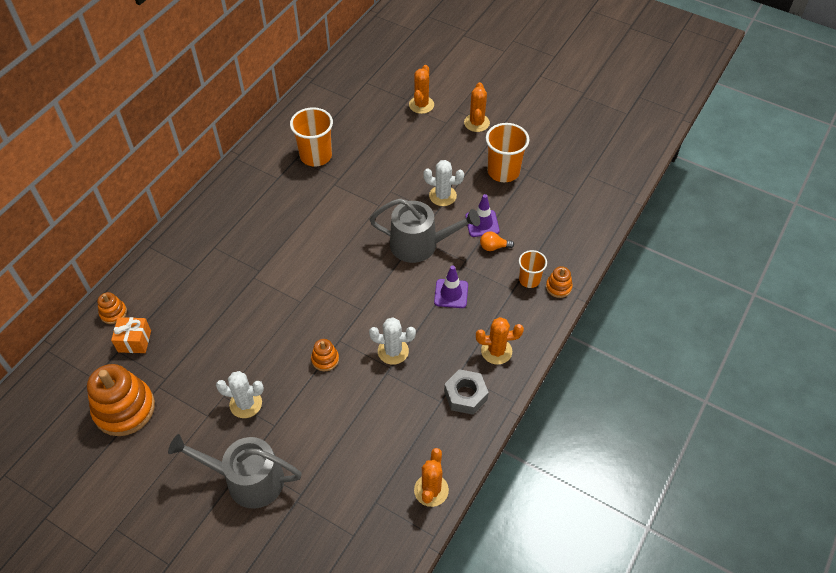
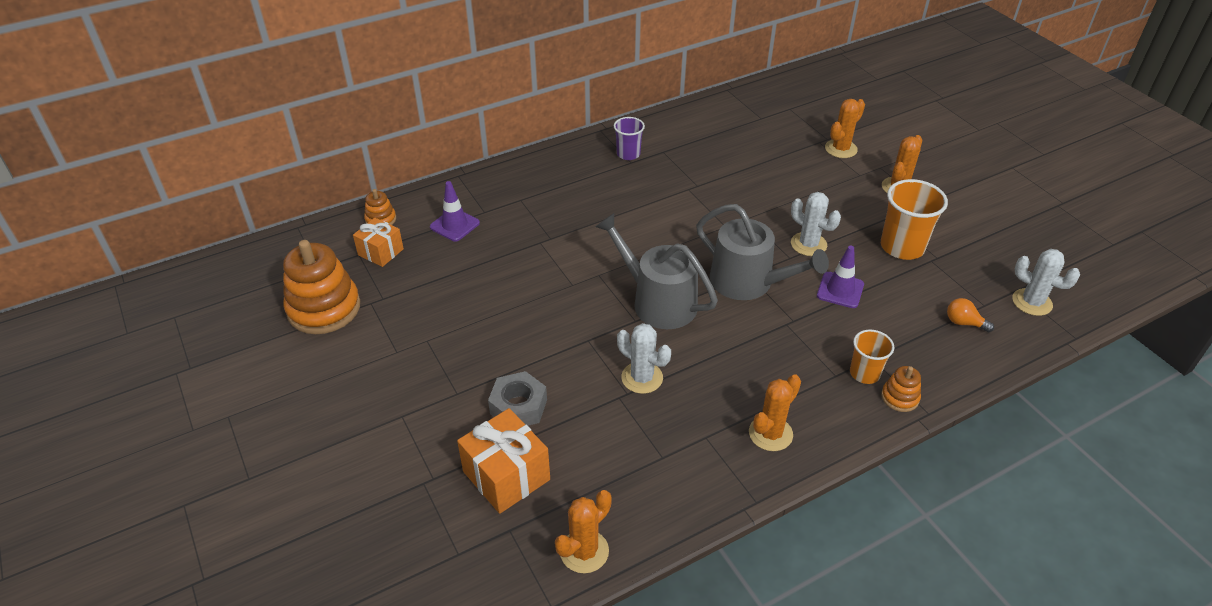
camera: 30 degrees right, 10 degrees down
grey watering can [168,434,302,509] -> grey watering can moved to [595,213,718,329]
white cactus [216,371,264,418] -> white cactus moved to [1012,249,1080,316]
orange cup [290,107,333,167] -> none
orange stacking toy [311,339,339,371] -> none
purple traffic cone [434,266,468,308] -> purple traffic cone moved to [430,181,480,242]
grey nut [444,369,489,415] -> grey nut moved to [488,371,547,426]
orange cactus [476,317,524,365] -> orange cactus turned 75 degrees counterclockwise [749,374,801,451]
orange light bulb [480,231,514,251] -> orange light bulb moved to [947,298,994,332]
none -> orange gift [457,408,550,514]
none -> purple cup [614,117,645,160]

